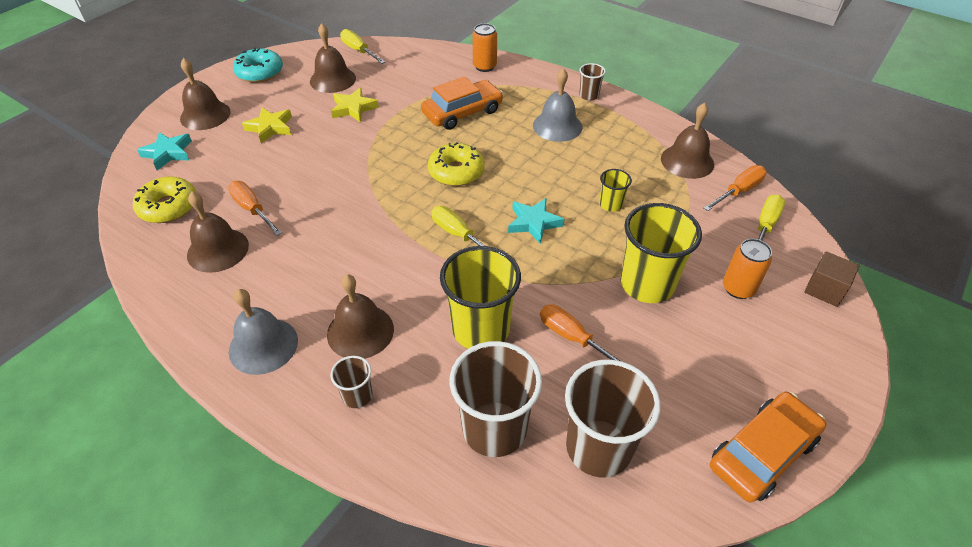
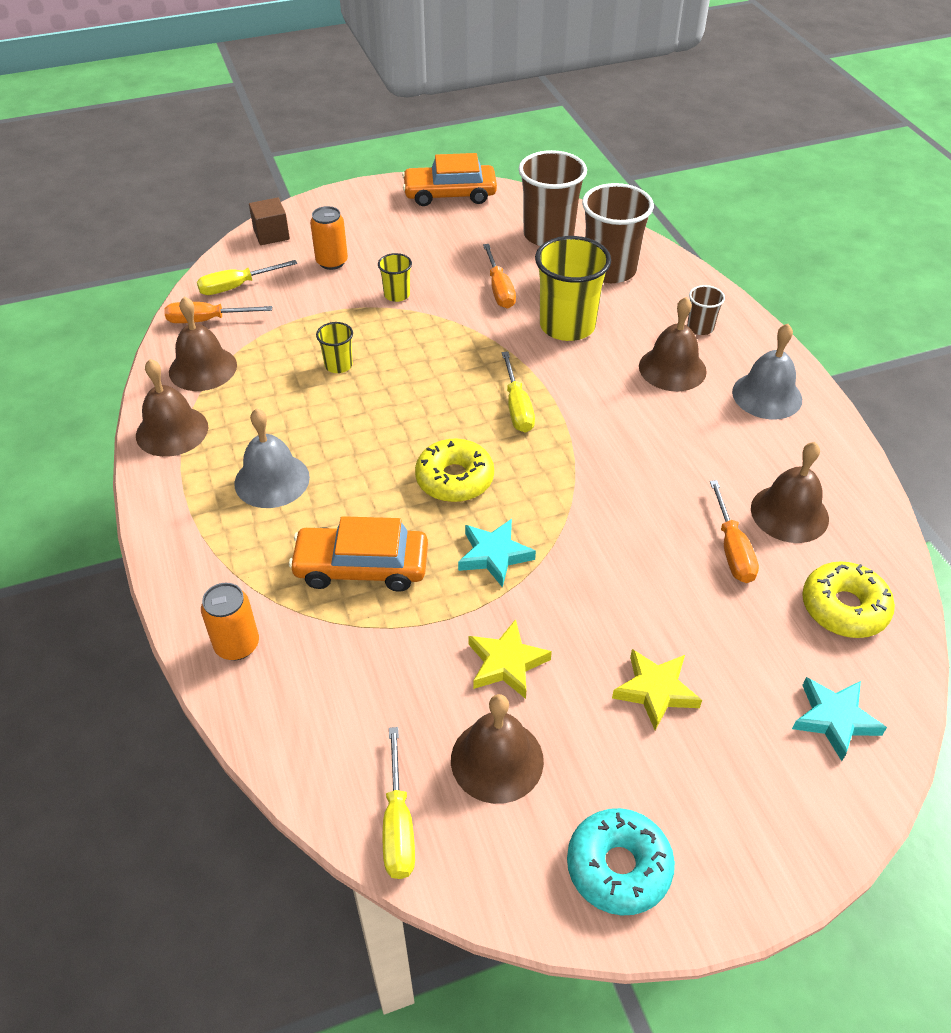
camera: 145 degrees left, 0 degrees up
brown bell [180,58,231,130] -> brown bell moved to [136,359,208,457]
turquoise star [508,198,564,244] -> turquoise star moved to [458,519,536,588]
brown cup [579,63,606,100] -> none
yellow cup [620,203,702,303] -> yellow cup [378,253,412,302], size x0.48

